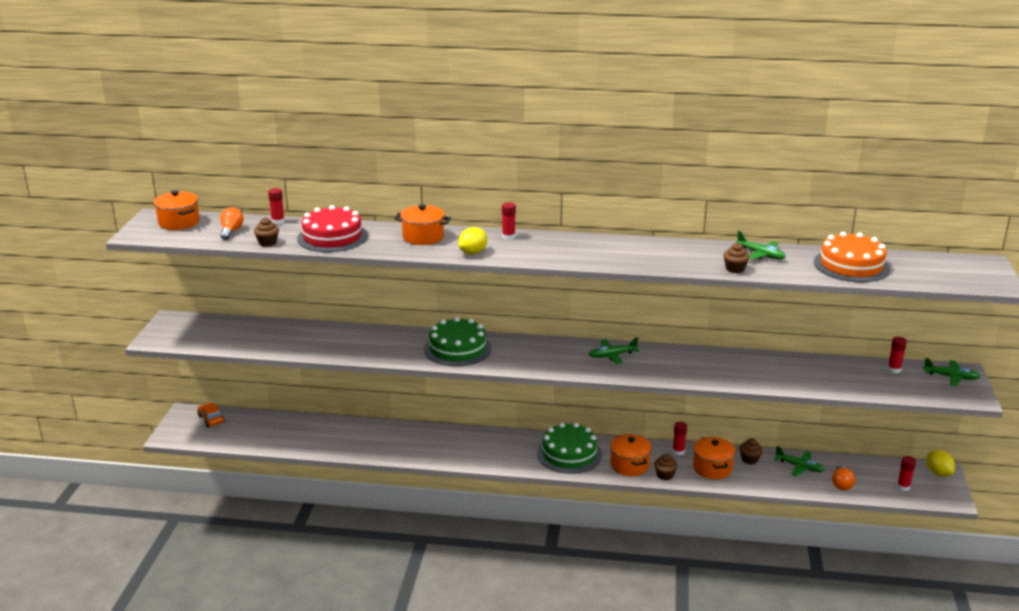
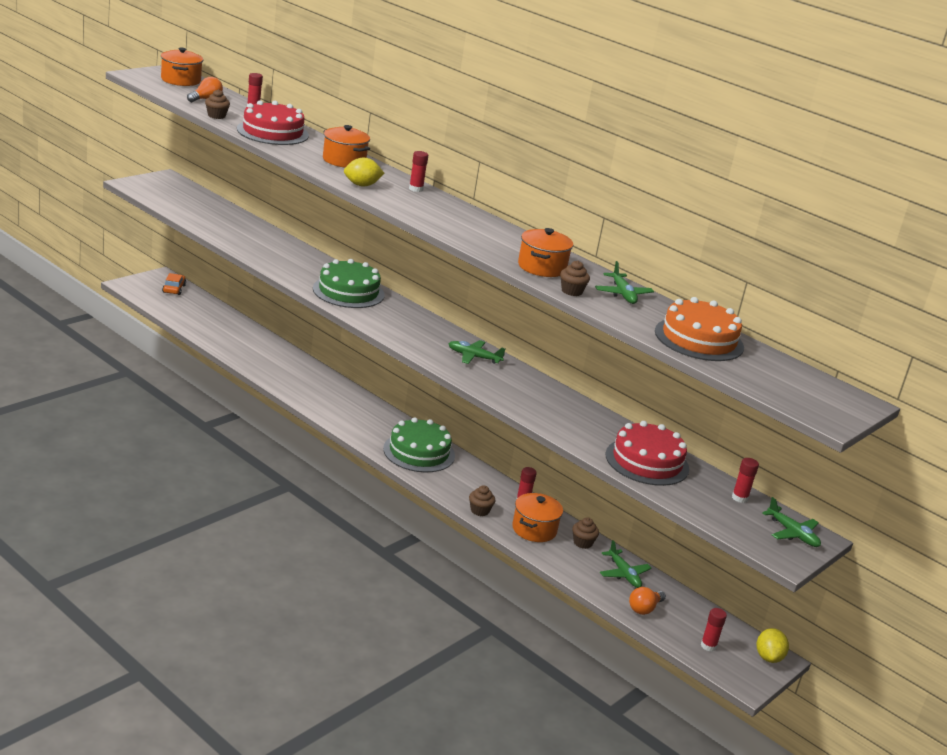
camera: 30 degrees right, 0 degrees up
orange pot [610,434,652,476] -> orange pot moved to [518,228,573,277]
none -> red cake [605,421,689,486]

